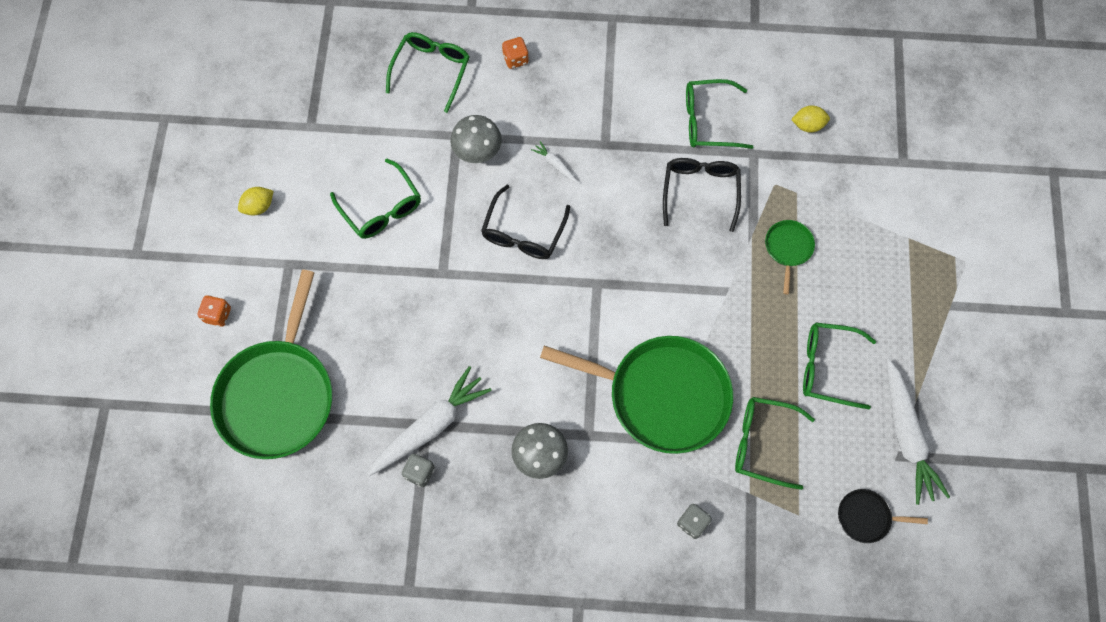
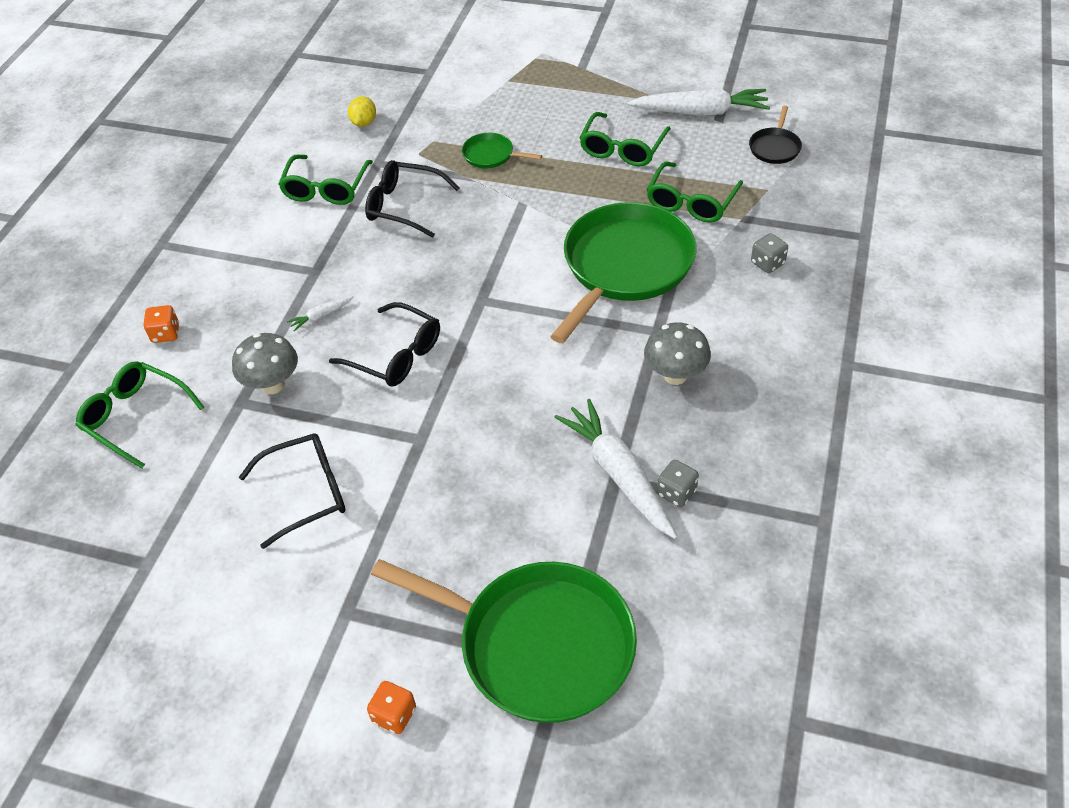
camera: 75 degrees left, 20 degrees down
yellow lemon [238,187,274,216] -> none
green glasses [330,159,421,239] -> black glasses [239,433,346,549]

